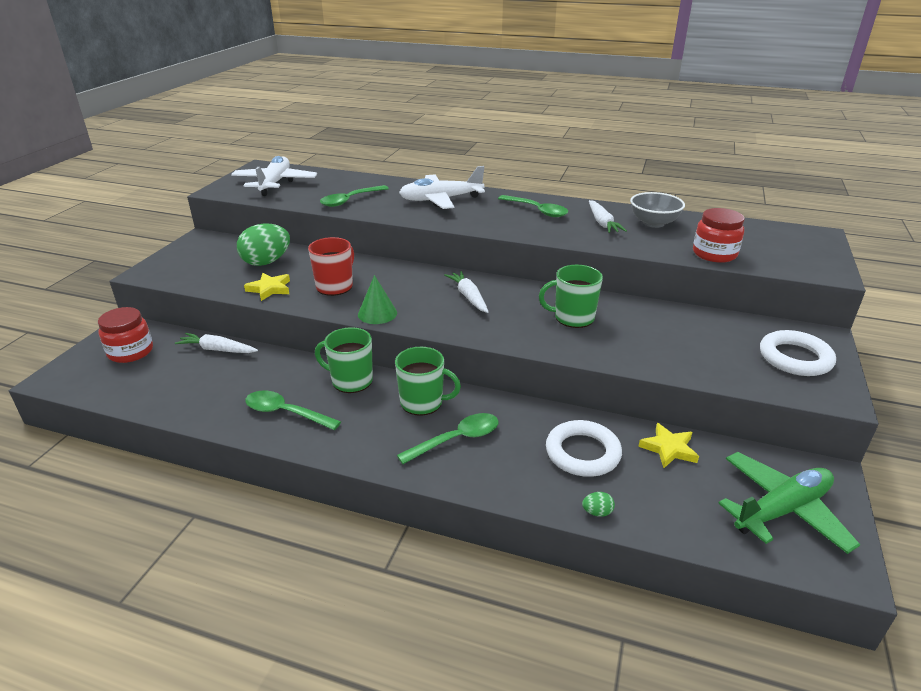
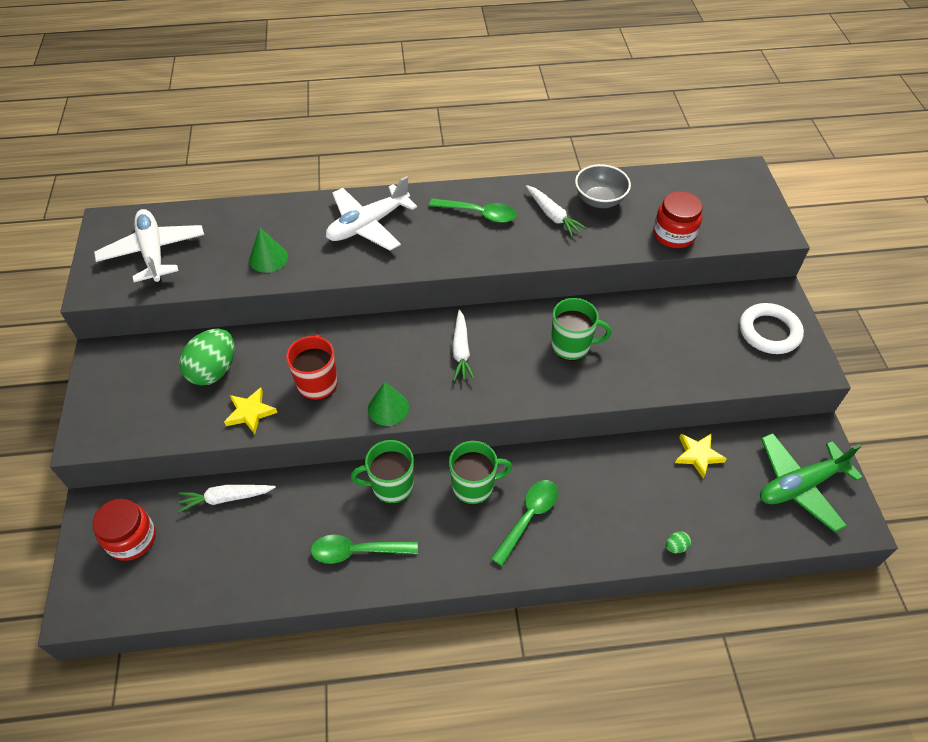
camera: 25 degrees left, 20 degrees up
green spoon [320,185,389,207] -> green cone [249,228,288,273]
white carrot [444,271,489,313] -> white carrot turned 135 degrees counterclockwise [452,309,475,381]
green mug [539,265,603,328] -> green mug turned 150 degrees counterclockwise [551,298,611,361]
white ring [546,420,622,477] -> none
green plane [718,452,860,554] -> green plane turned 150 degrees counterclockwise [760,433,863,532]

